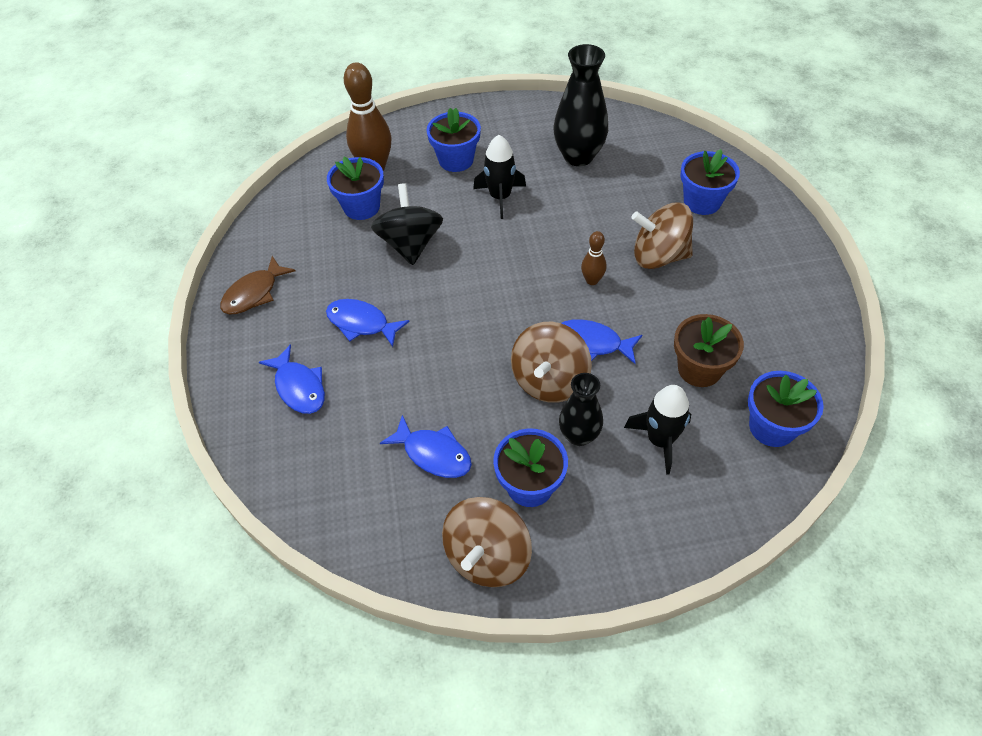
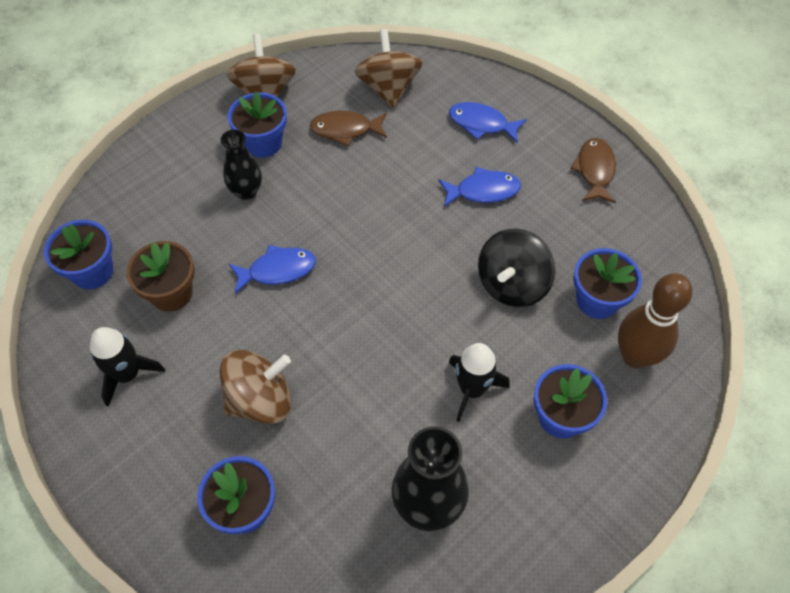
camera: 145 degrees right, 5 degrees up
black spinning top [371,183,443,265] -> black spinning top turned 75 degrees clockwise [478,228,556,307]
blue fish [380,415,472,478] -> brown fish [310,110,387,146]
brown spinning top [511,322,592,403] -> brown spinning top moved to [354,29,422,108]
brown bowling pin [581,231,607,285] -> none
black rocket [624,385,691,475] -> black rocket moved to [90,327,165,407]

